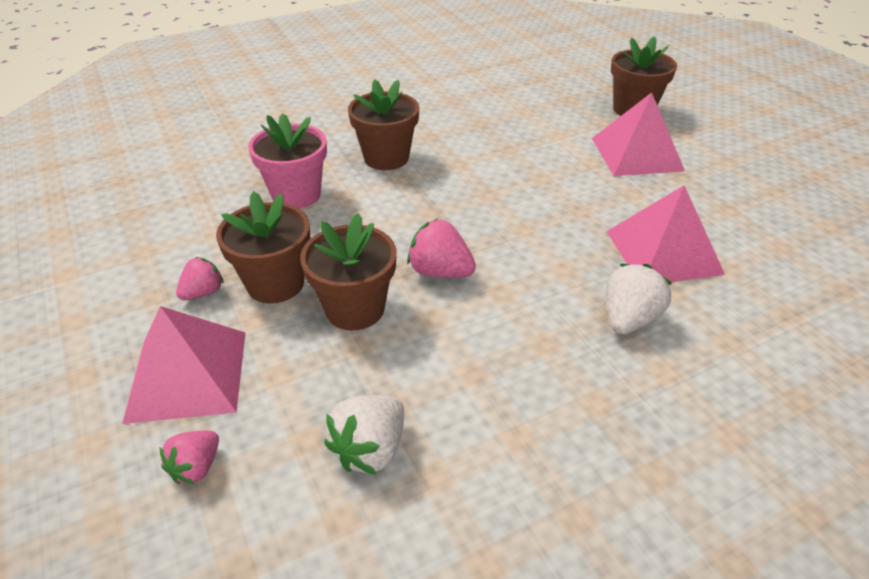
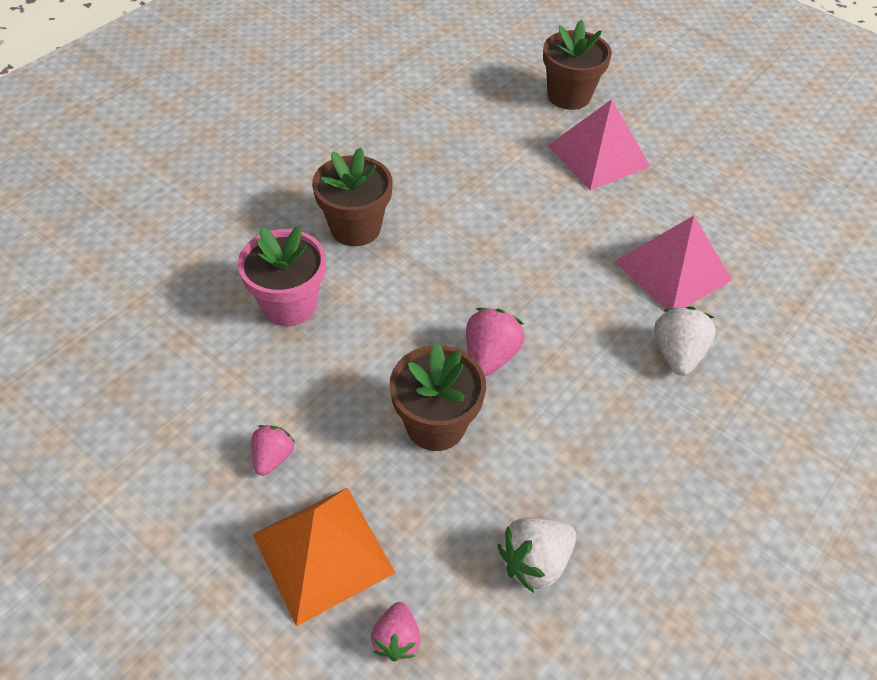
camera: 25 degrees left, 10 degrees up
pink pyramid [122,306,245,424] -> orange pyramid [252,488,396,626]
brown flower pot [216,191,310,304] -> none
white strawberry [324,395,404,474] -> white strawberry turned 45 degrees clockwise [498,518,576,593]
pink strawberry [407,219,476,278] -> pink strawberry turned 105 degrees clockwise [466,308,525,376]

